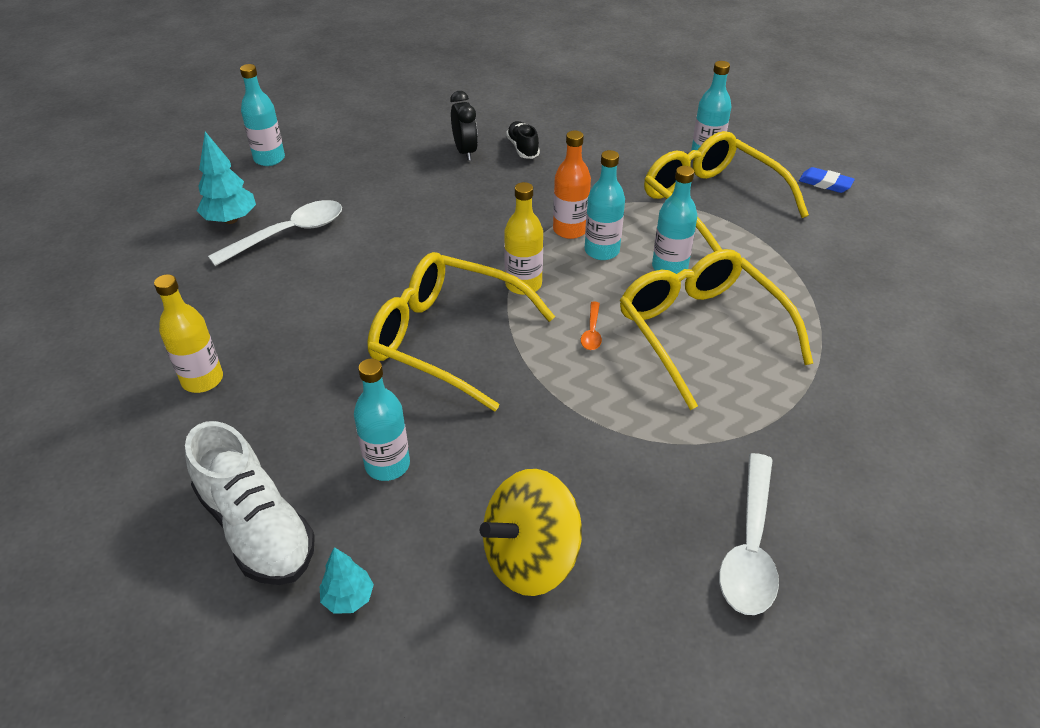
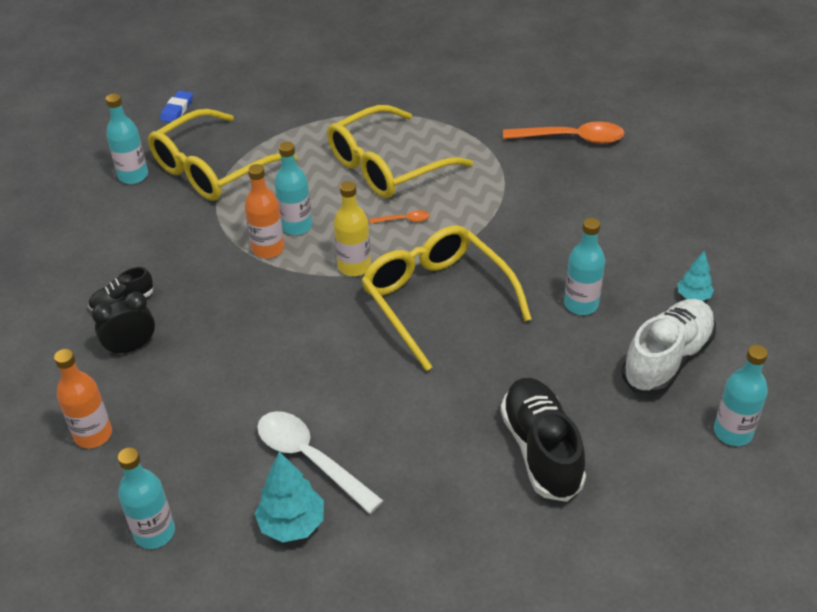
camera: 100 degrees left, 0 degrees up
yellow bottle [154,274,223,393] -> black shoe [500,378,586,502]
yellow glasses [367,252,555,411] -> yellow glasses turned 135 degrees clockwise [361,225,532,371]
yellow spinning top [480,469,582,596] -> none
turquoise bottle [652,166,698,274] -> turquoise bottle moved to [714,345,768,446]
white spoon [719,453,779,615] -> orange spoon [503,122,625,144]
none -> orange bottle [54,349,112,448]

